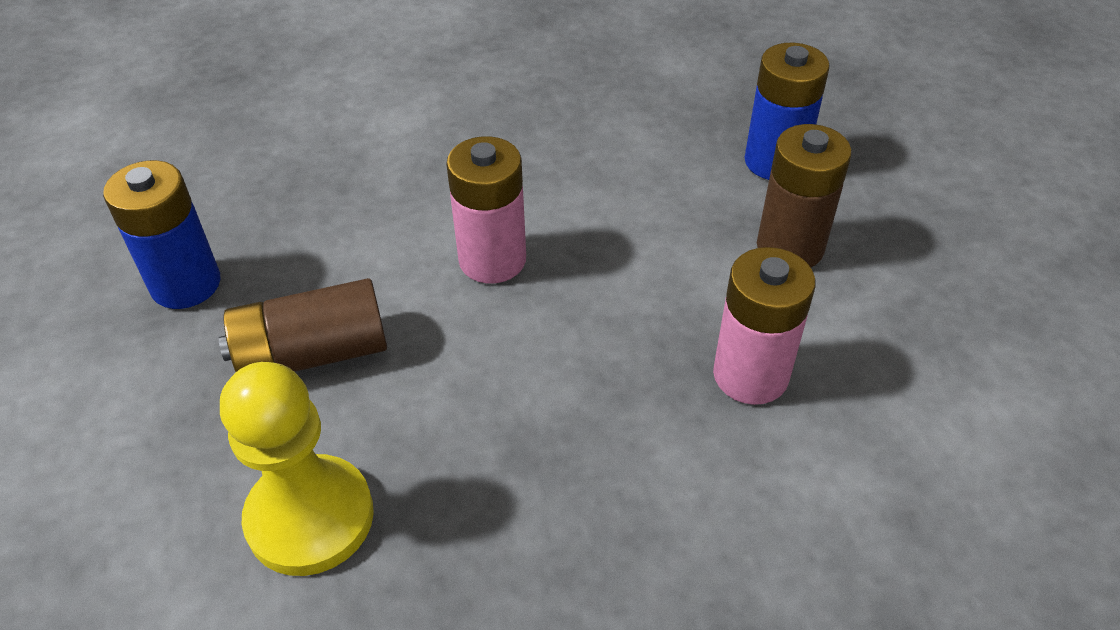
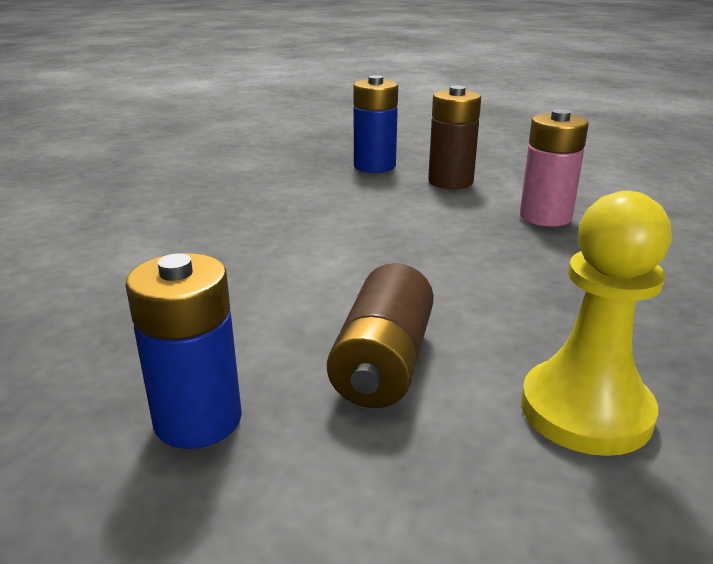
camera: 60 degrees left, 20 degrees down
pink battery [446,136,526,284] -> none

